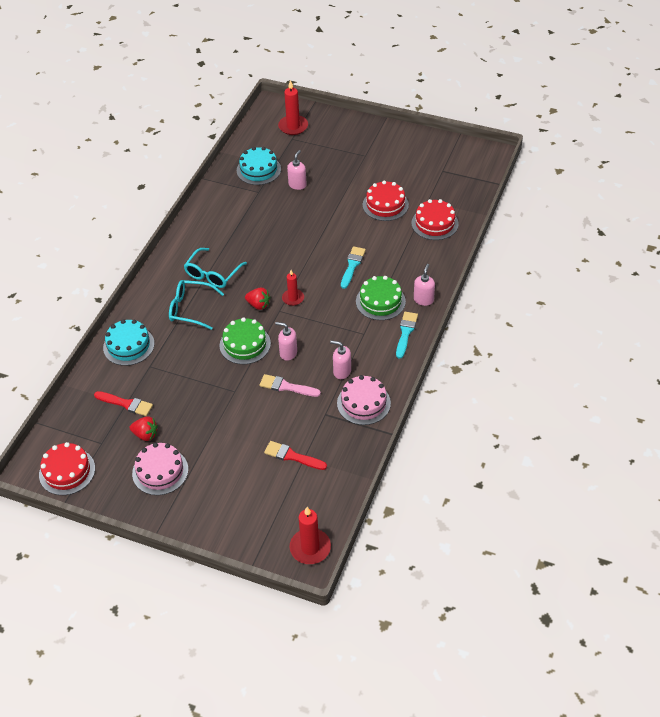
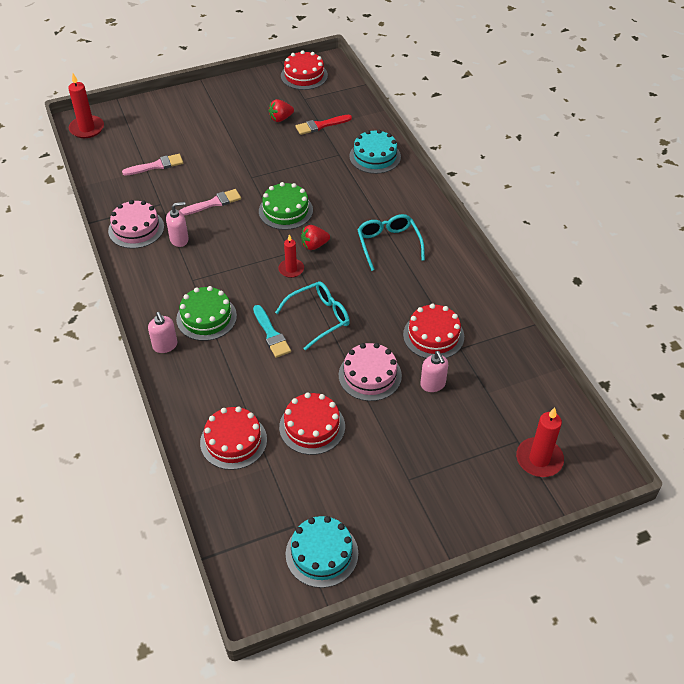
camera: 135 degrees right, 0 degrees up
pink cake [132,443,188,495] -> pink cake moved to [339,343,402,401]
turquoise glasses [169,280,224,330] -> turquoise glasses moved to [275,282,350,350]
turquoise cake [237,147,281,185] -> turquoise cake moved to [286,516,358,588]
red brush [264,441,327,470] -> pink brush [122,154,183,175]
pink soap dispenser [275,322,297,361] -> none
turquoise brush [396,312,418,359] -> none
none -> red cake [403,304,464,358]

